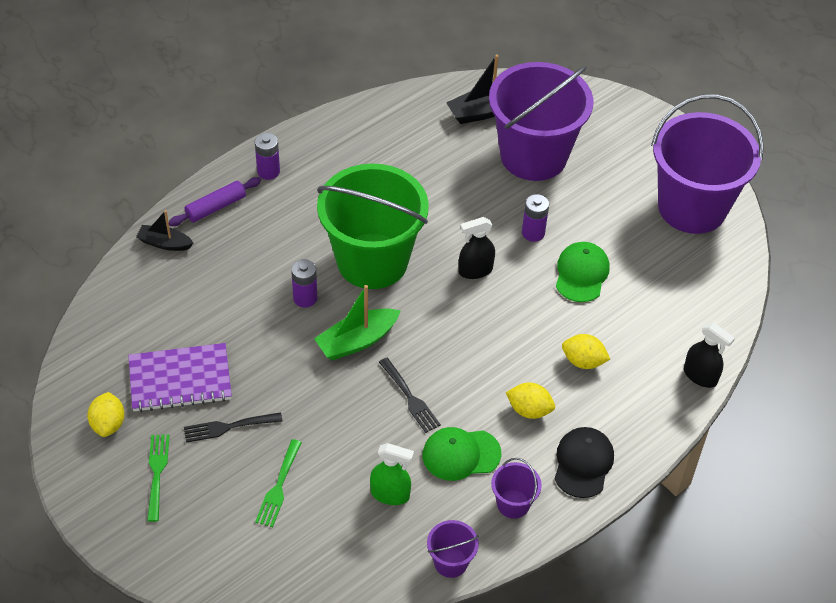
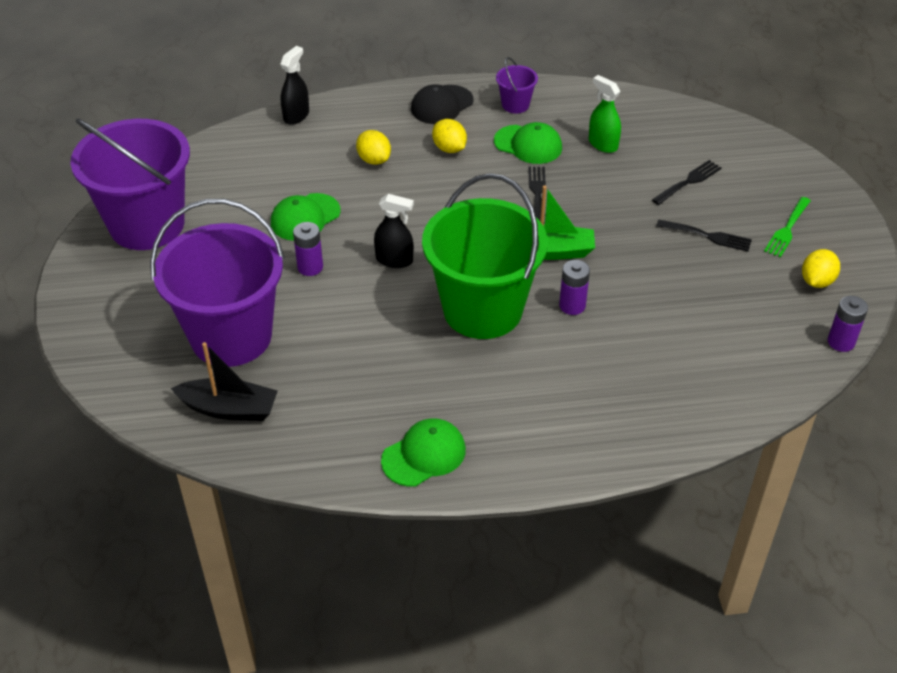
camera: 145 degrees left, 5 degrees down
purple notebook [128,343,232,412] -> none
black boat [136,210,193,251] -> none
purple rolling pin [169,177,261,226] -> none
purple battery [255,133,280,180] -> purple battery moved to [828,296,868,352]
green fork [255,439,302,527] -> black fork [652,160,722,205]
purple bucket [427,520,479,578] -> none
black spray bottle [684,322,735,388] -> black spray bottle turned 45 degrees clockwise [280,46,309,125]
none -> green cap [381,418,466,487]

